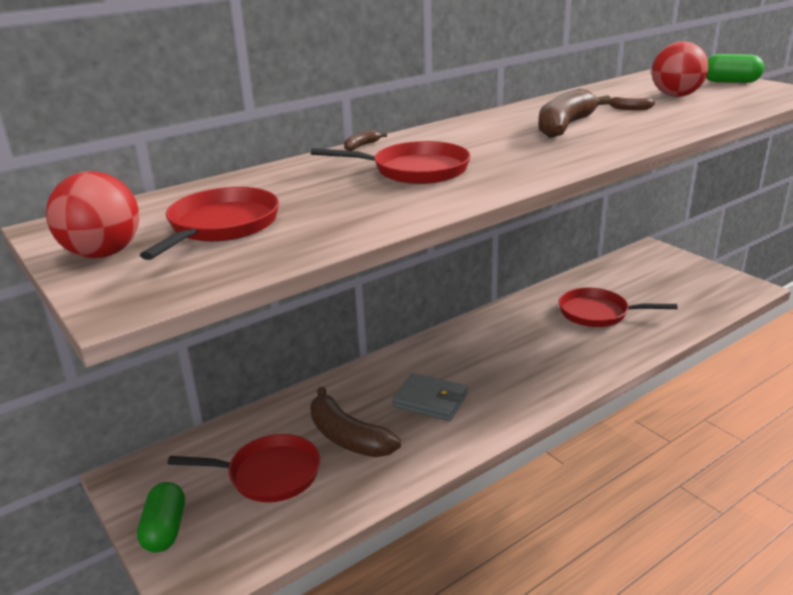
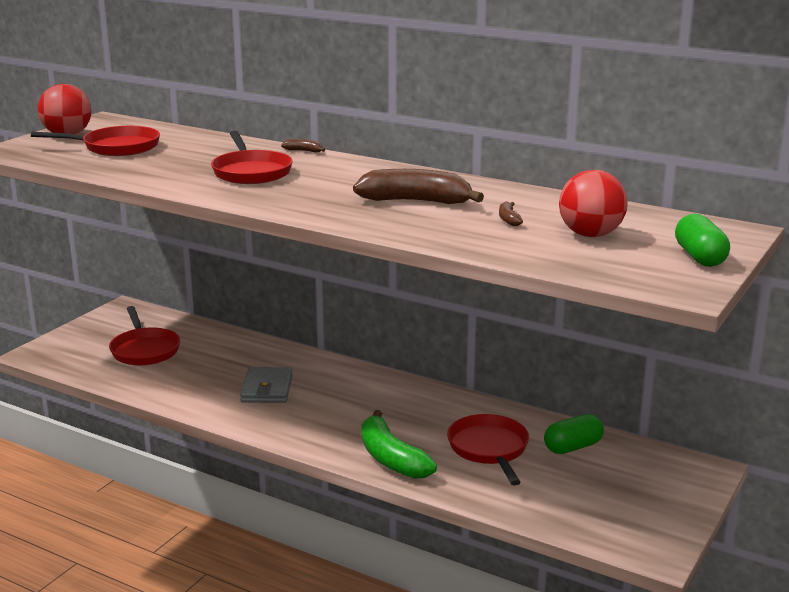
camera: 65 degrees right, 5 degrees down
green capsule [137,482,185,553] -> green capsule moved to [544,414,604,454]
brown banana [310,387,401,457] -> none
none -> green banana [361,410,437,479]

